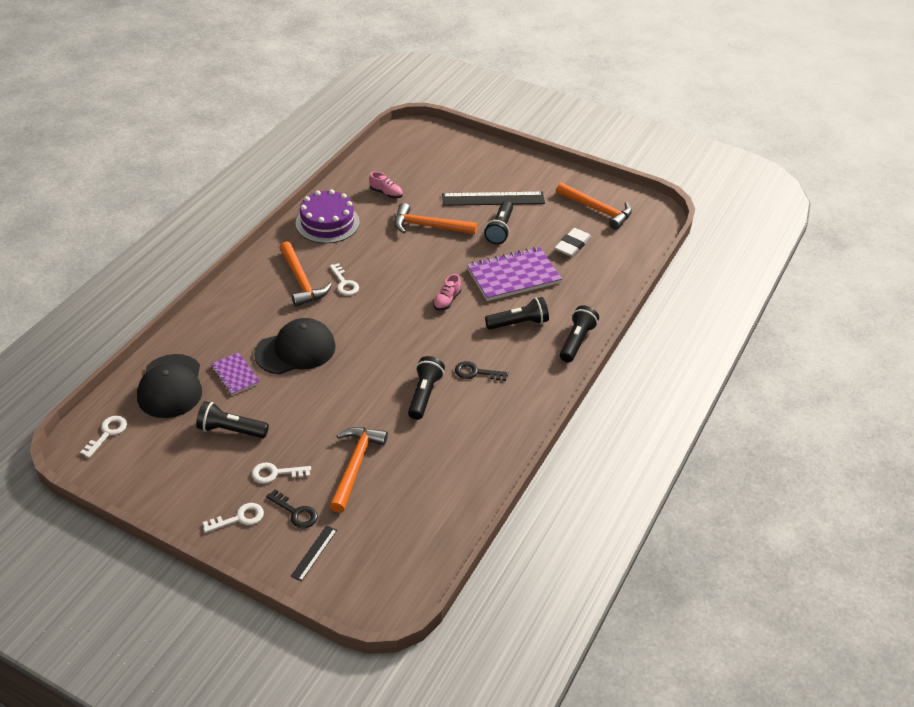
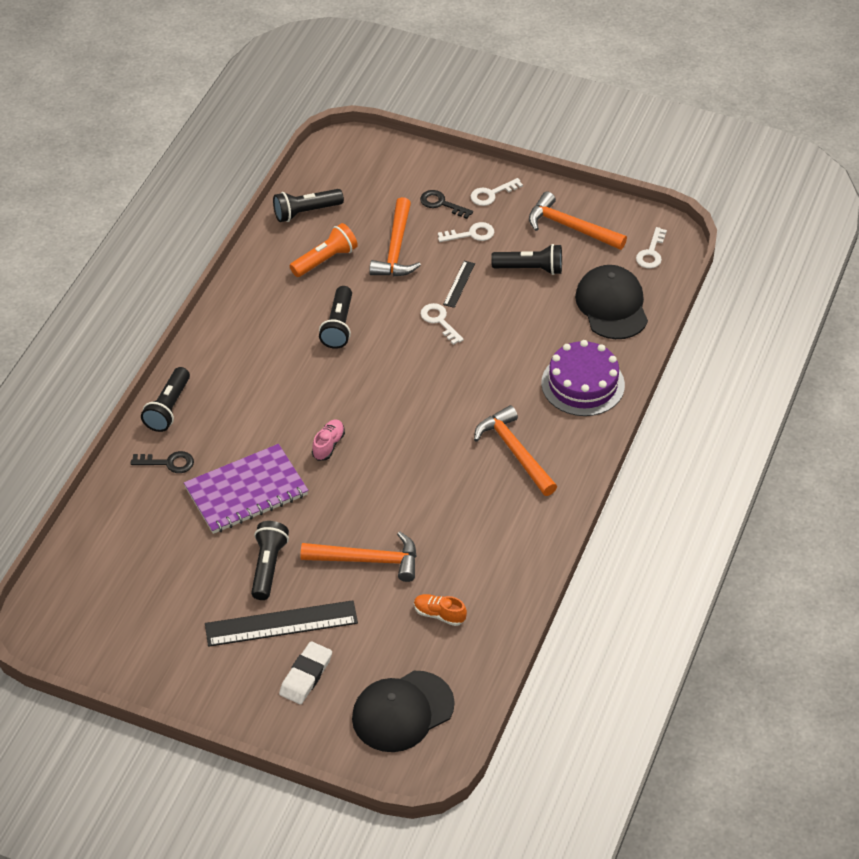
camera: 175 degrees right, 5 degrees up
purple notebook [211,352,260,395] -> none
black cap [254,318,335,374] -> black cap moved to [352,671,455,752]
black ruler [291,525,337,582] -> black ruler moved to [443,261,475,308]
purple cake [295,189,360,243] -> purple cake moved to [541,340,625,416]
white key [330,263,359,296] -> white key moved to [420,303,464,345]
pink shoe [369,172,403,198] -> orange shoe [414,594,467,626]
black key [455,361,508,381] -> black key moved to [131,451,194,473]
black flashlight [485,297,549,330] -> black flashlight moved to [273,189,344,222]
white eraser [555,228,591,257] -> white eraser moved to [279,641,332,704]
orange hammer [556,183,632,230] -> orange hammer moved to [529,192,627,250]
none -> orange flashlight [290,223,358,277]

